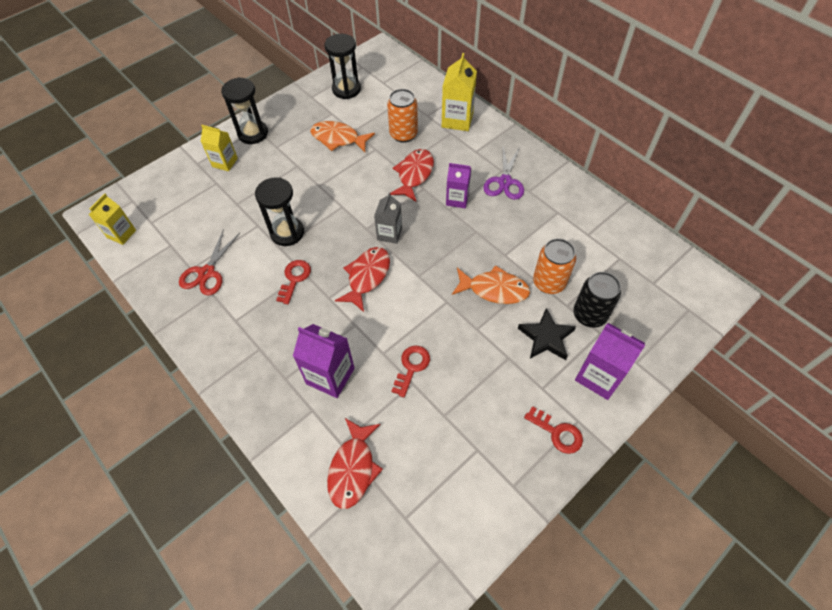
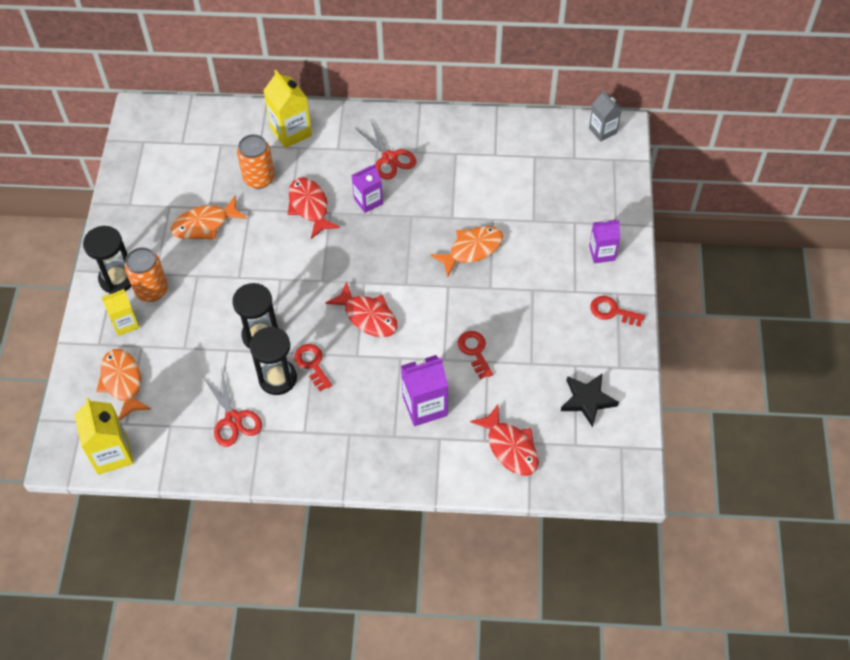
camera: 45 degrees left, 0 degrees up
yellow carton [88,193,136,245] -> yellow carton [74,398,133,475], size x1.51
black hourglass [325,34,361,99] -> black hourglass moved to [250,327,297,395]
red fish [335,247,390,312] -> red fish turned 150 degrees clockwise [325,281,398,337]
grey carton [374,192,402,244] -> grey carton moved to [589,90,622,142]
purple scissors [483,147,524,200] -> red scissors [354,119,416,180]
black star [518,308,576,360] -> black star moved to [561,374,619,428]
red key [524,406,583,454] -> red key turned 150 degrees counterclockwise [590,296,645,327]
orange can [533,238,576,294] -> orange can moved to [125,247,168,302]
black can [573,272,621,328] -> none
purple carton [575,323,645,400] -> purple carton [589,219,620,263], size x0.66
none -> orange fish [96,349,151,420]

